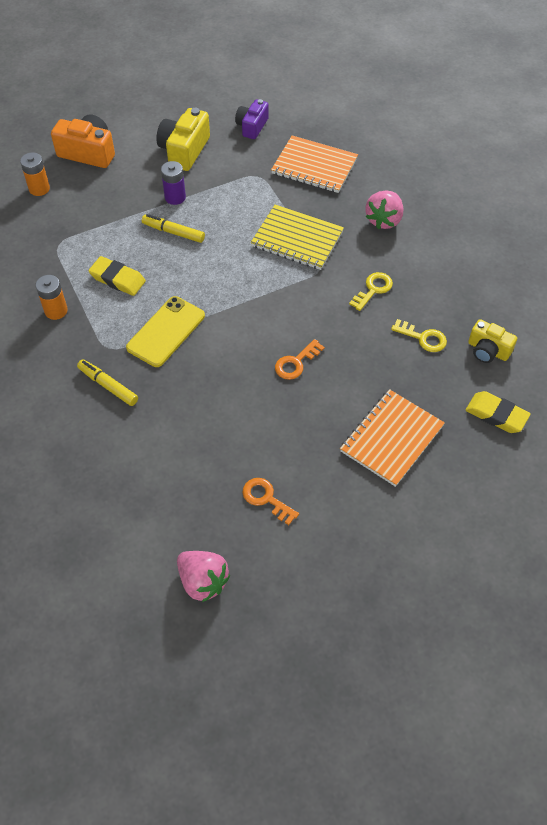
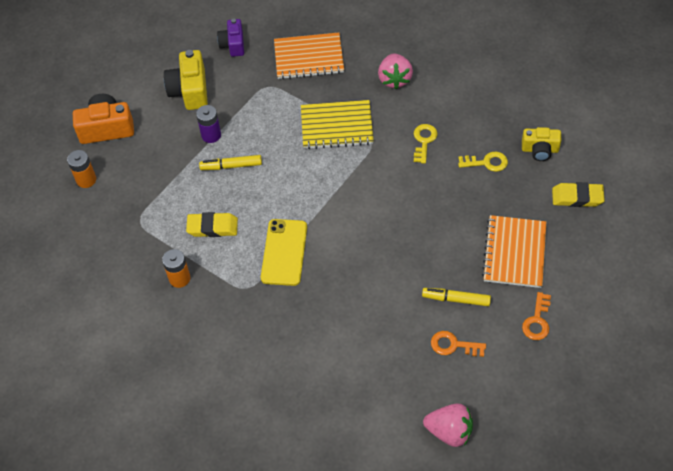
camera: 25 degrees left, 0 degrees up
yellow marker [77,359,138,406] -> yellow marker moved to [422,288,491,306]
orange key [275,339,325,380] -> orange key moved to [522,292,551,340]

